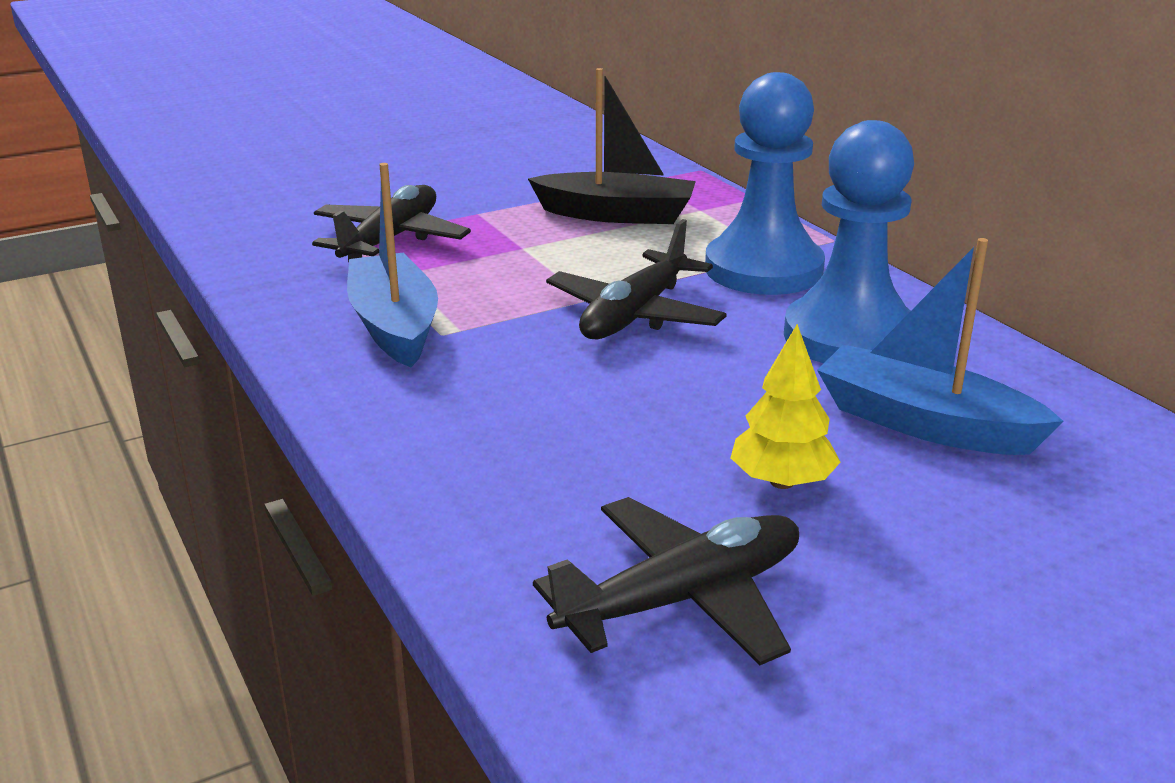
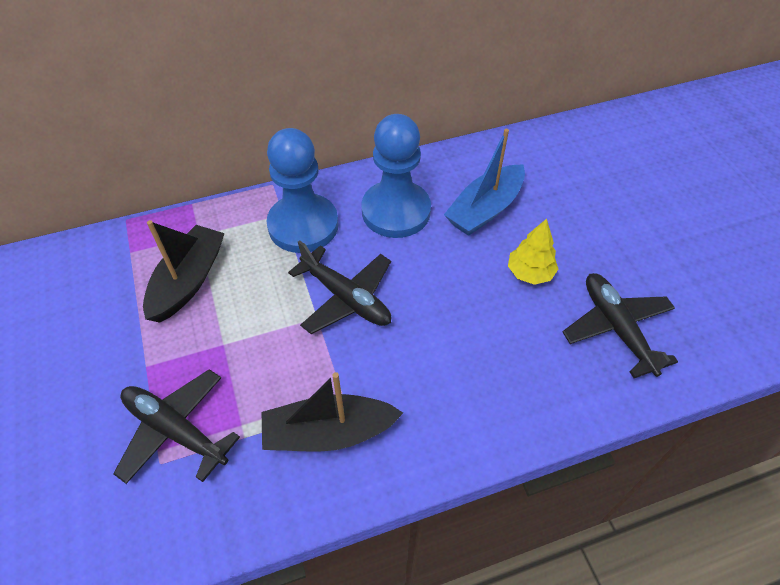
camera: 80 degrees left, 25 degrees up
blue boat [347,163,438,367] -> black boat [262,372,403,452]

